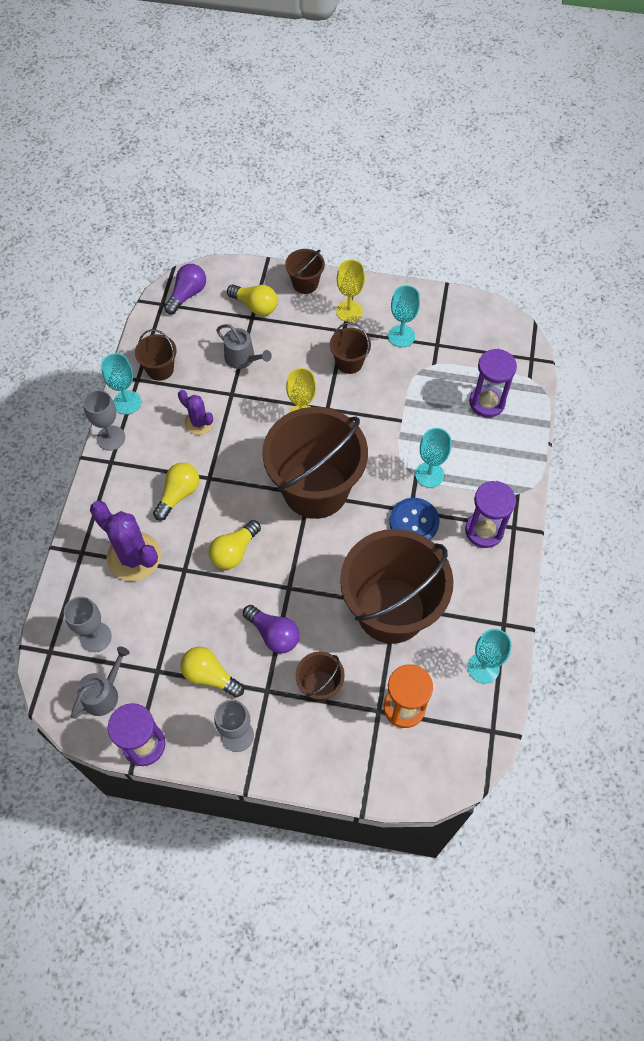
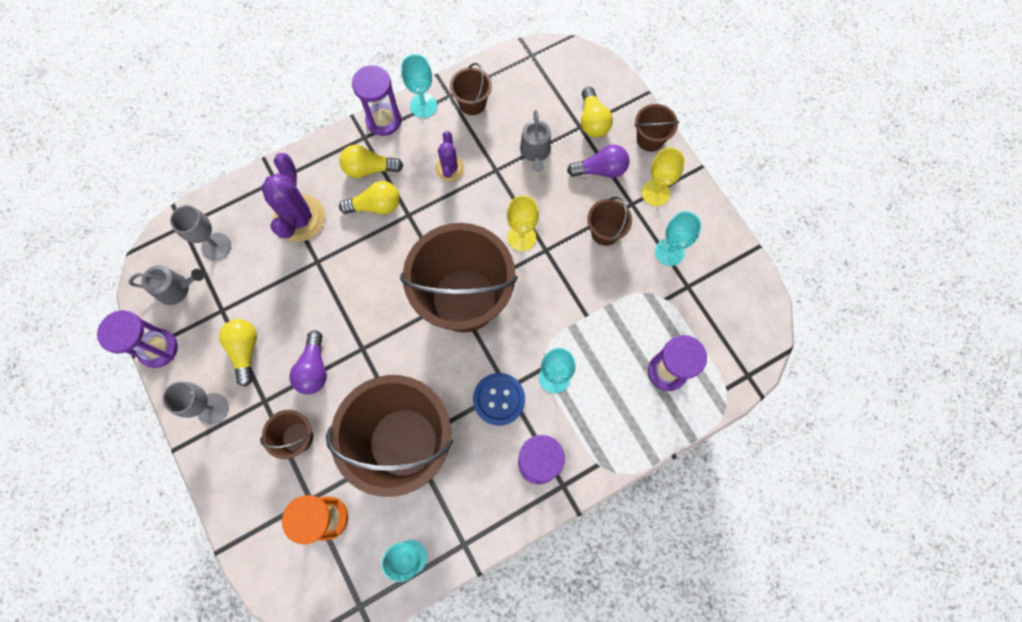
camera: 50 degrees right, 10 degrees up
grey goblet [83,390,125,451] -> purple hourglass [352,65,401,136]
purple light bulb [164,264,206,314] -> purple light bulb moved to [567,145,629,178]
yellow light bulb [209,520,261,569] -> yellow light bulb moved to [339,145,403,178]

